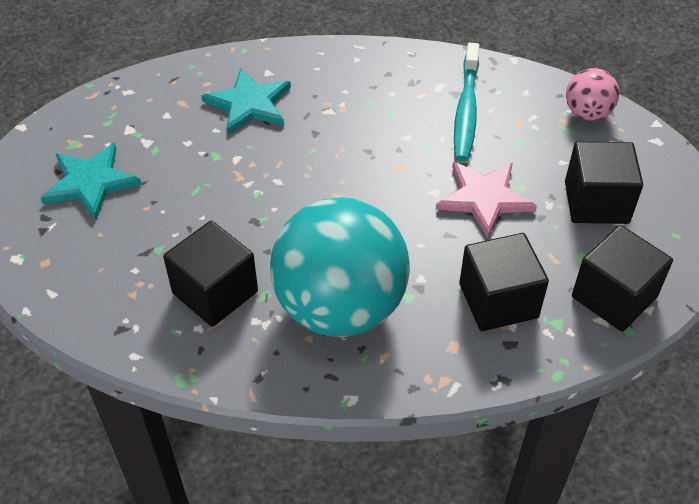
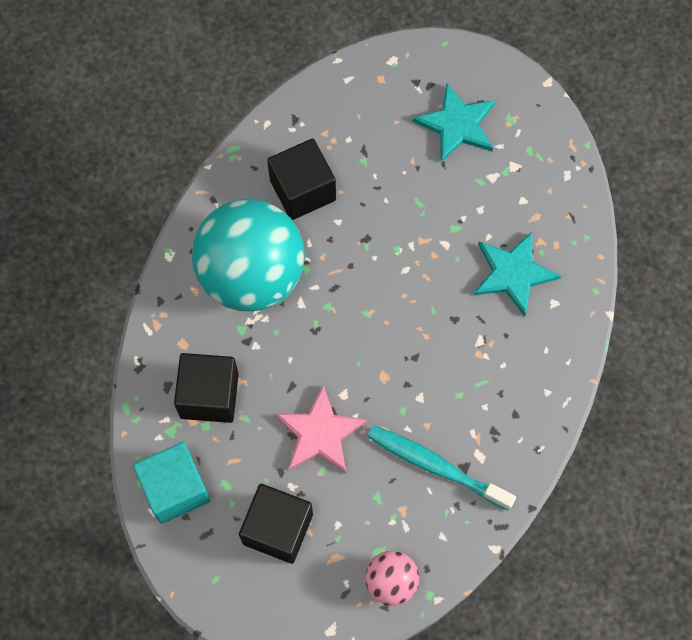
camera: 110 degrees right, 20 degrees up
black cube [572,225,673,332] -> turquoise cube [133,442,210,524]

